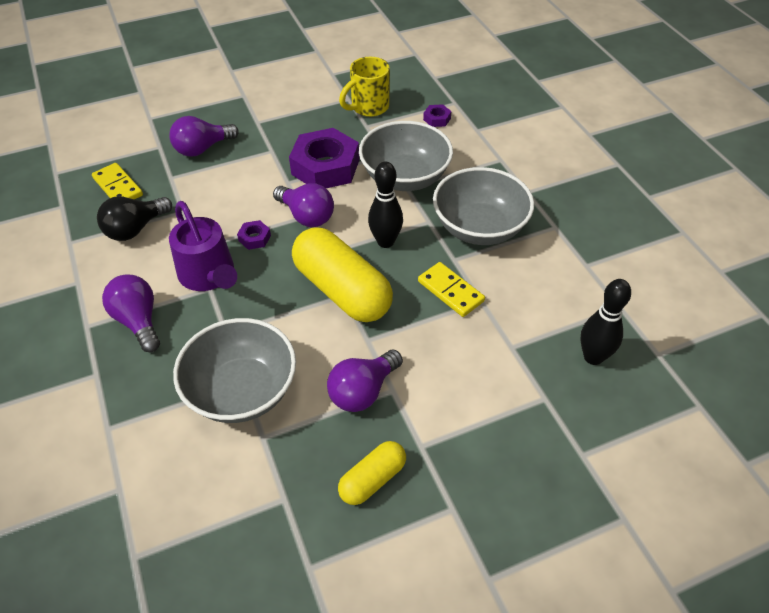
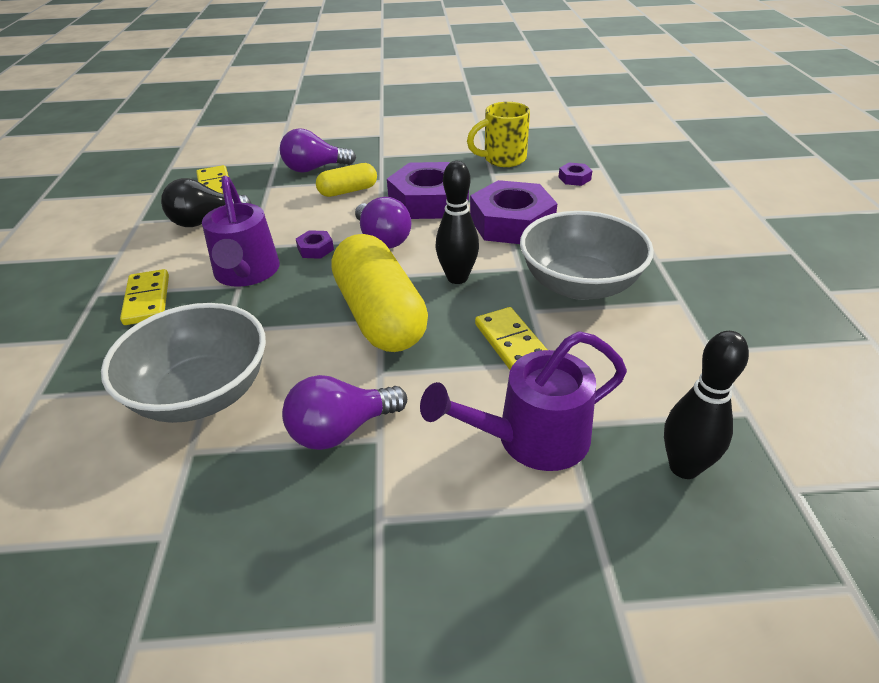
camera: 20 degrees right, 10 degrees down
purple light bulb [102,274,160,352] -> yellow domino [120,269,169,325]
yellow capsule [338,441,406,505] -> yellow capsule moved to [316,163,377,197]
grey bowl [359,121,453,191] -> purple nut [470,180,557,244]
none -> purple watering can [420,331,627,471]

